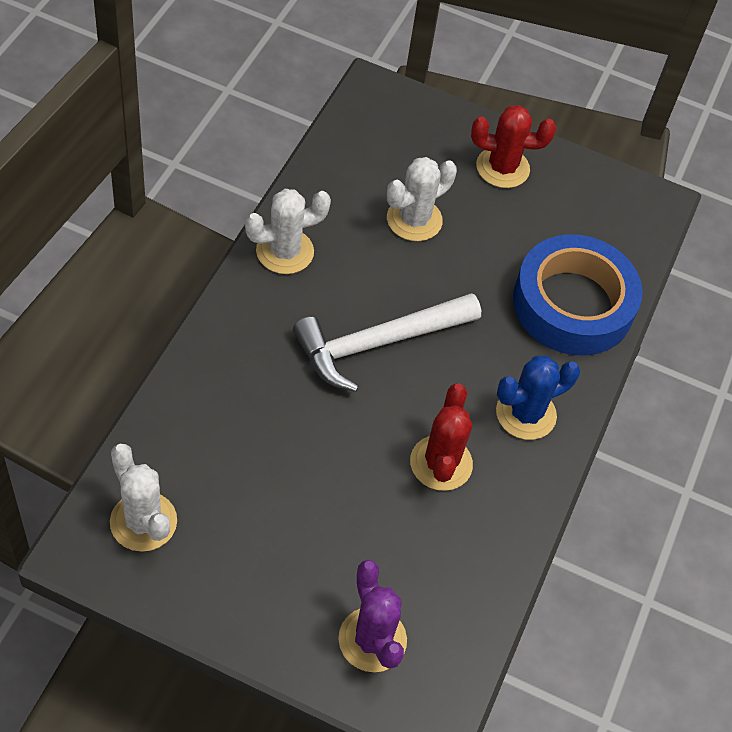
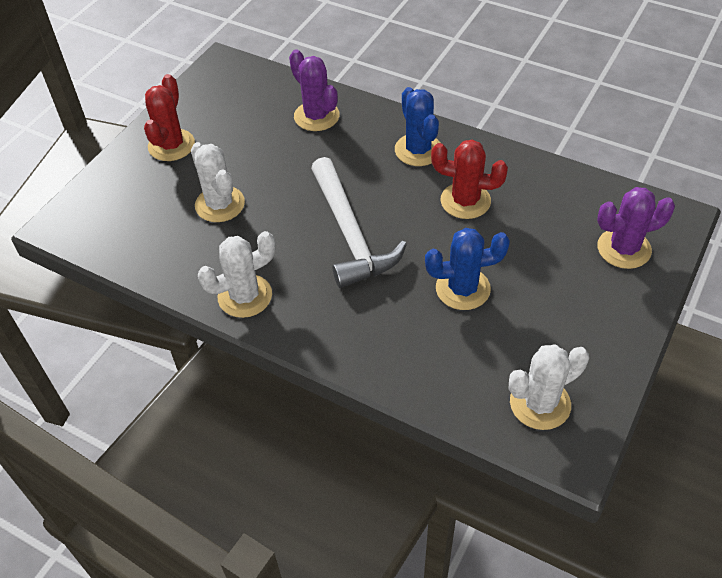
camera: 75 degrees left, 5 degrees down
white cactus [245,189,331,274] -> white cactus turned 75 degrees clockwise [198,231,275,318]
blue tape [513,234,643,355] -> purple cactus [289,49,340,131]
none -> blue cactus [425,228,510,310]

